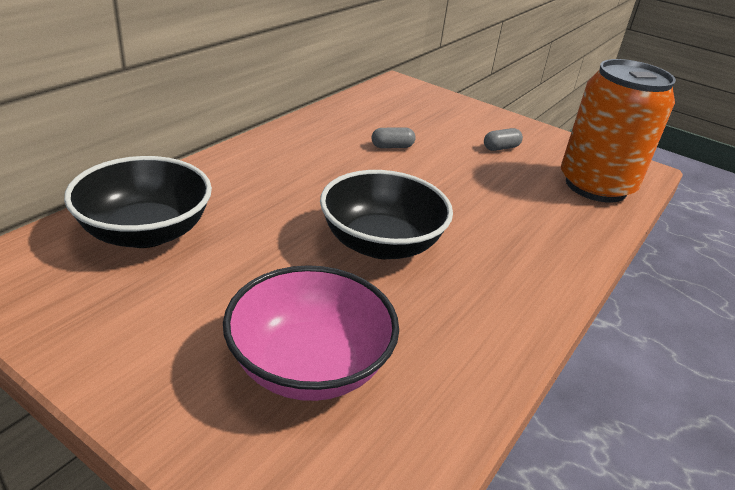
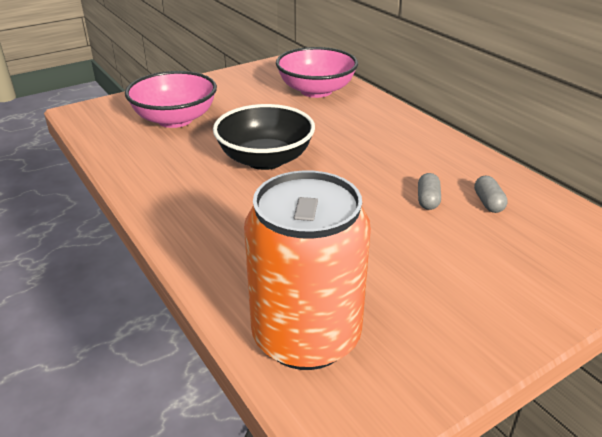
camera: 115 degrees right, 0 degrees up
black bowl [64,156,212,248] -> pink bowl [276,47,358,98]
grey capsule [484,128,523,151] -> grey capsule moved to [474,175,508,213]

